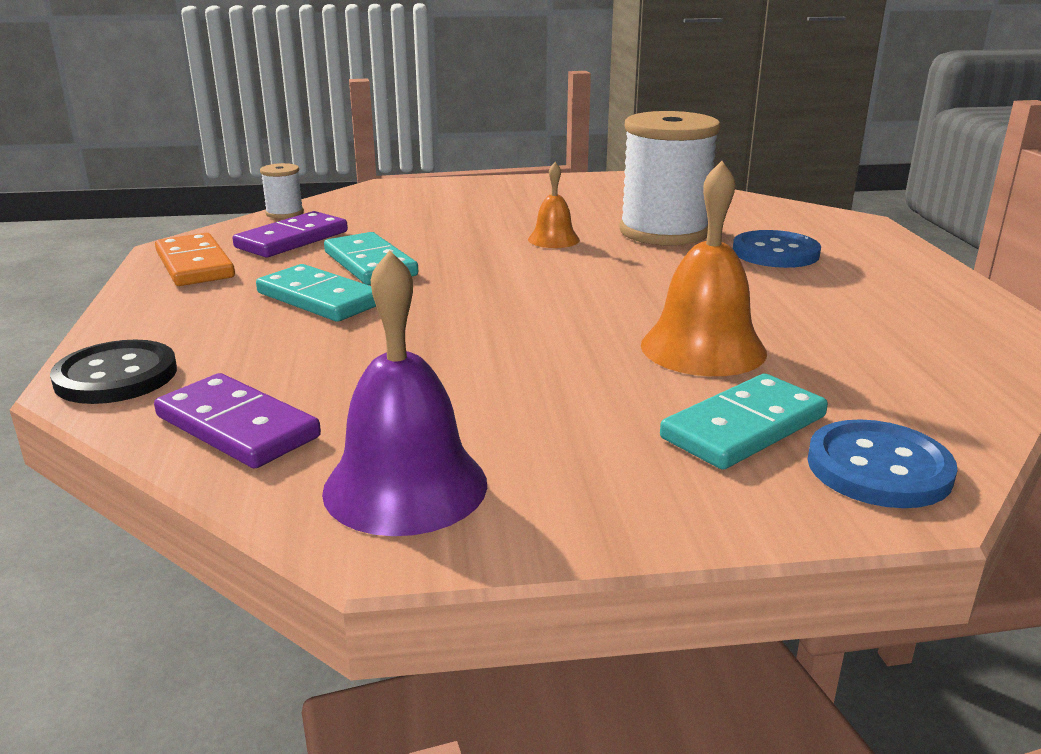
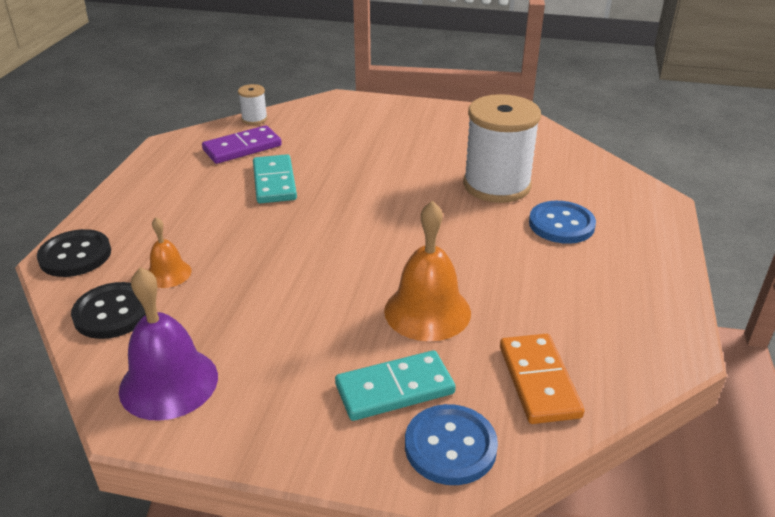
camera: 20 degrees right, 10 degrees up
purple domino [154,373,321,468] -> black button [71,282,146,339]
orange domino [155,233,235,286] -> orange domino moved to [500,334,584,424]
turquoise domino [256,264,376,322] -> none
orange bell [528,162,580,248] -> orange bell moved to [148,217,192,288]

